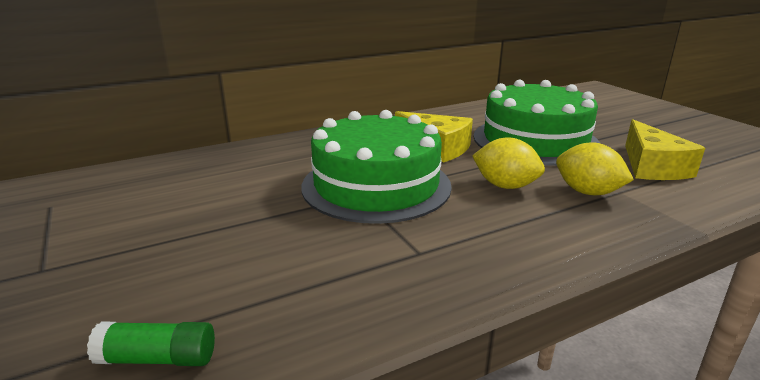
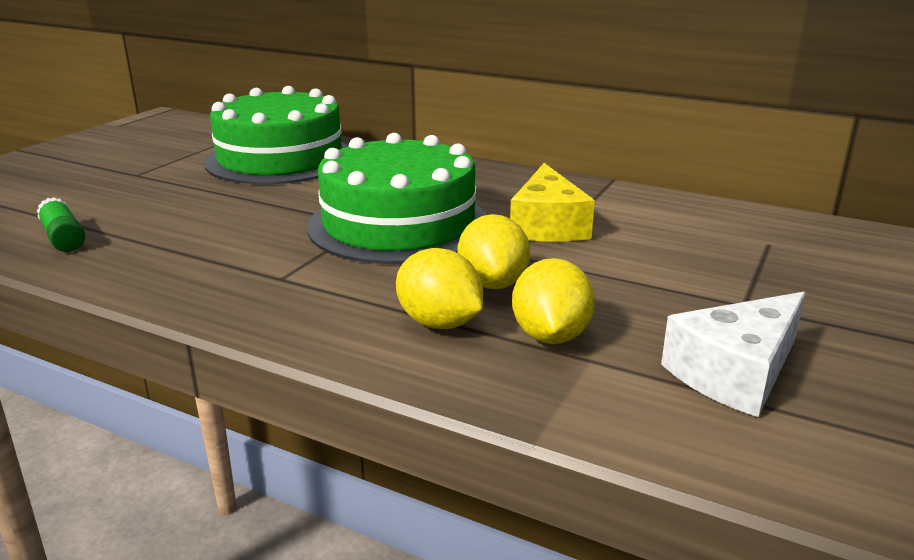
camera: 55 degrees right, 0 degrees up
green cake [473,80,600,166] -> green cake moved to [204,86,348,184]
yellow cheese [625,119,705,180] -> white cheese [661,292,806,418]
none -> yellow lemon [396,248,483,329]

